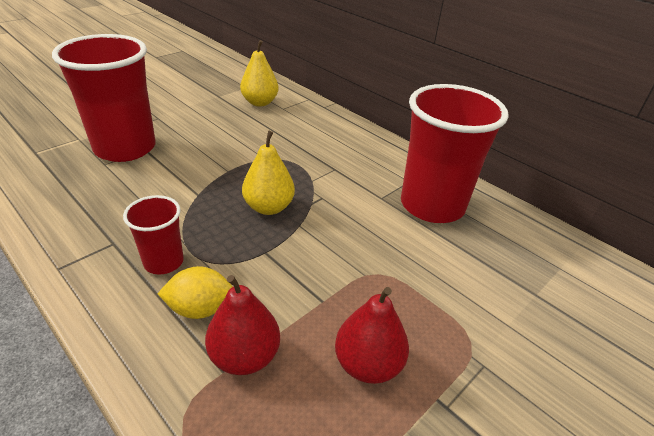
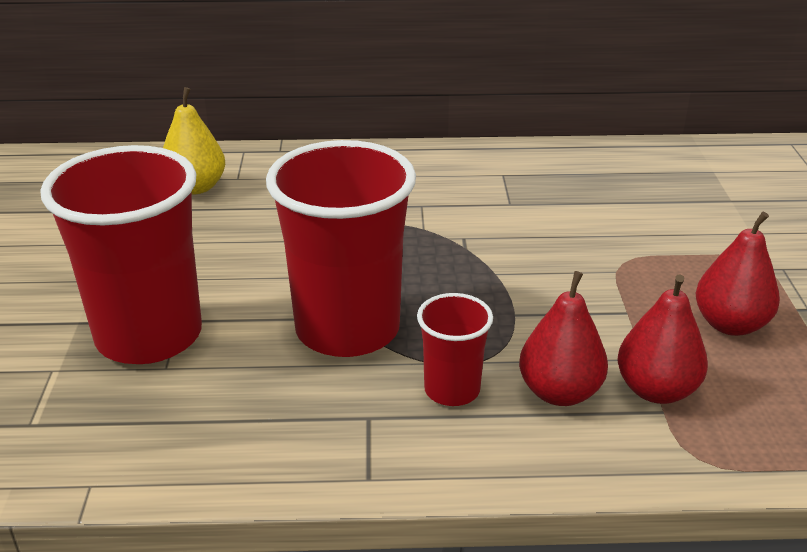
camera: 45 degrees left, 5 degrees down
yellow lemon [158,266,233,319] -> red pear [519,271,608,406]
yellow pear [242,131,295,215] -> none
red cup [401,84,509,223] -> red cup moved to [266,140,416,357]

